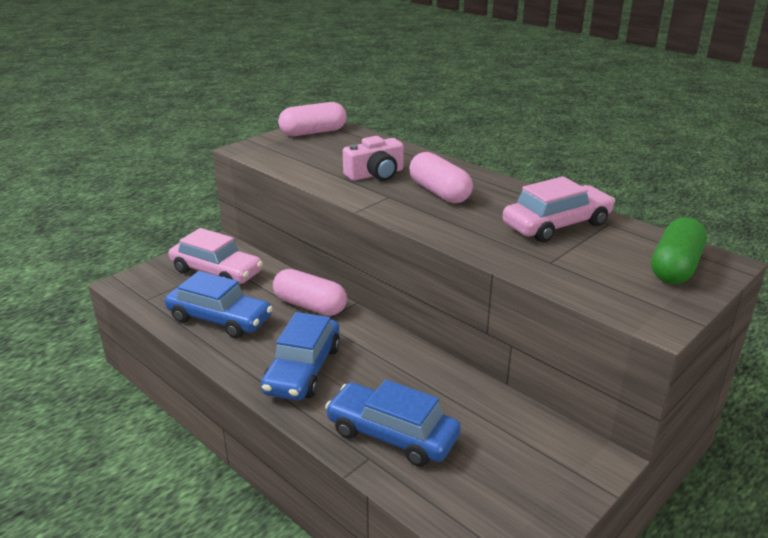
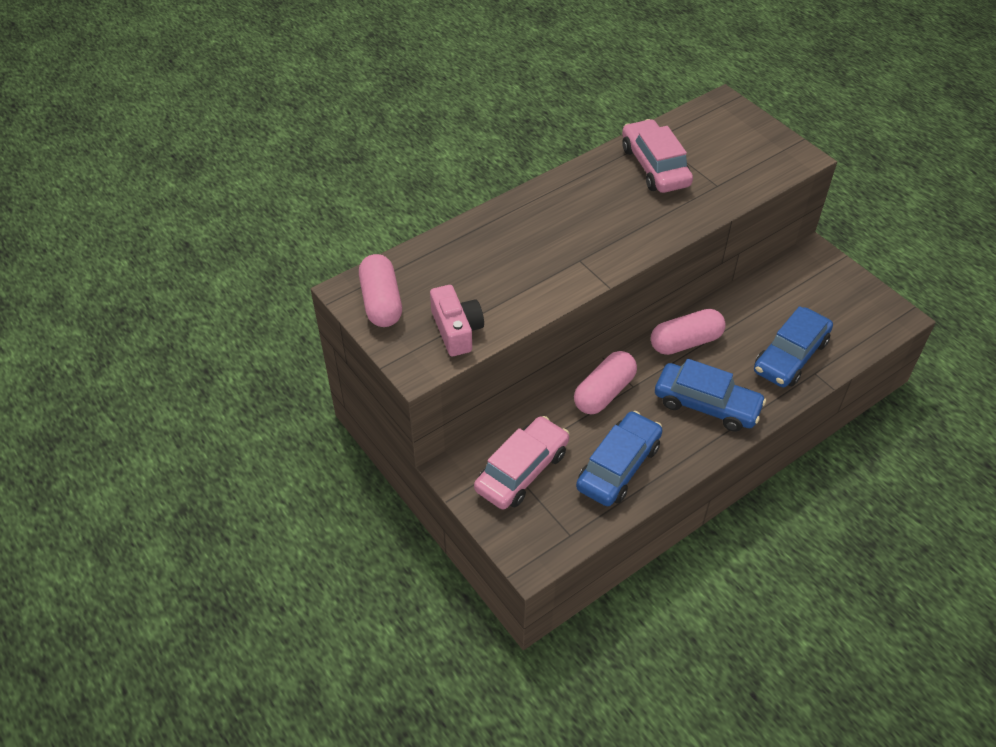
camera: 80 degrees left, 20 degrees up
pink camera [343,136,404,181] -> pink camera moved to [430,285,484,356]
pink capsule [409,152,473,203] -> pink capsule moved to [651,309,726,355]
green capsule [651,217,707,284] -> none

